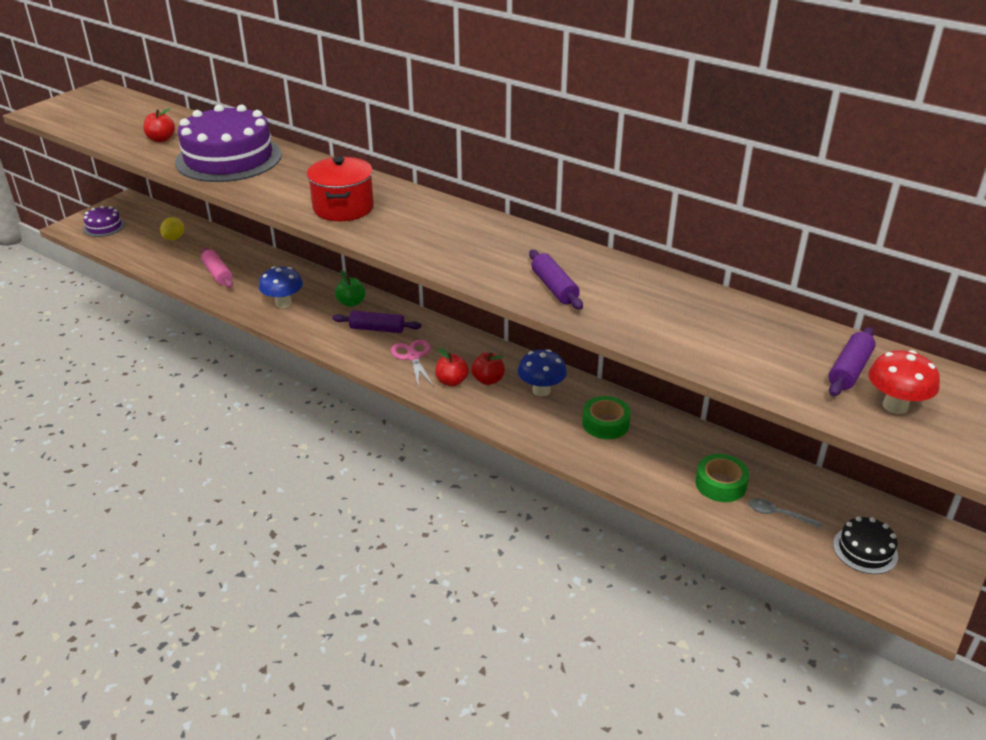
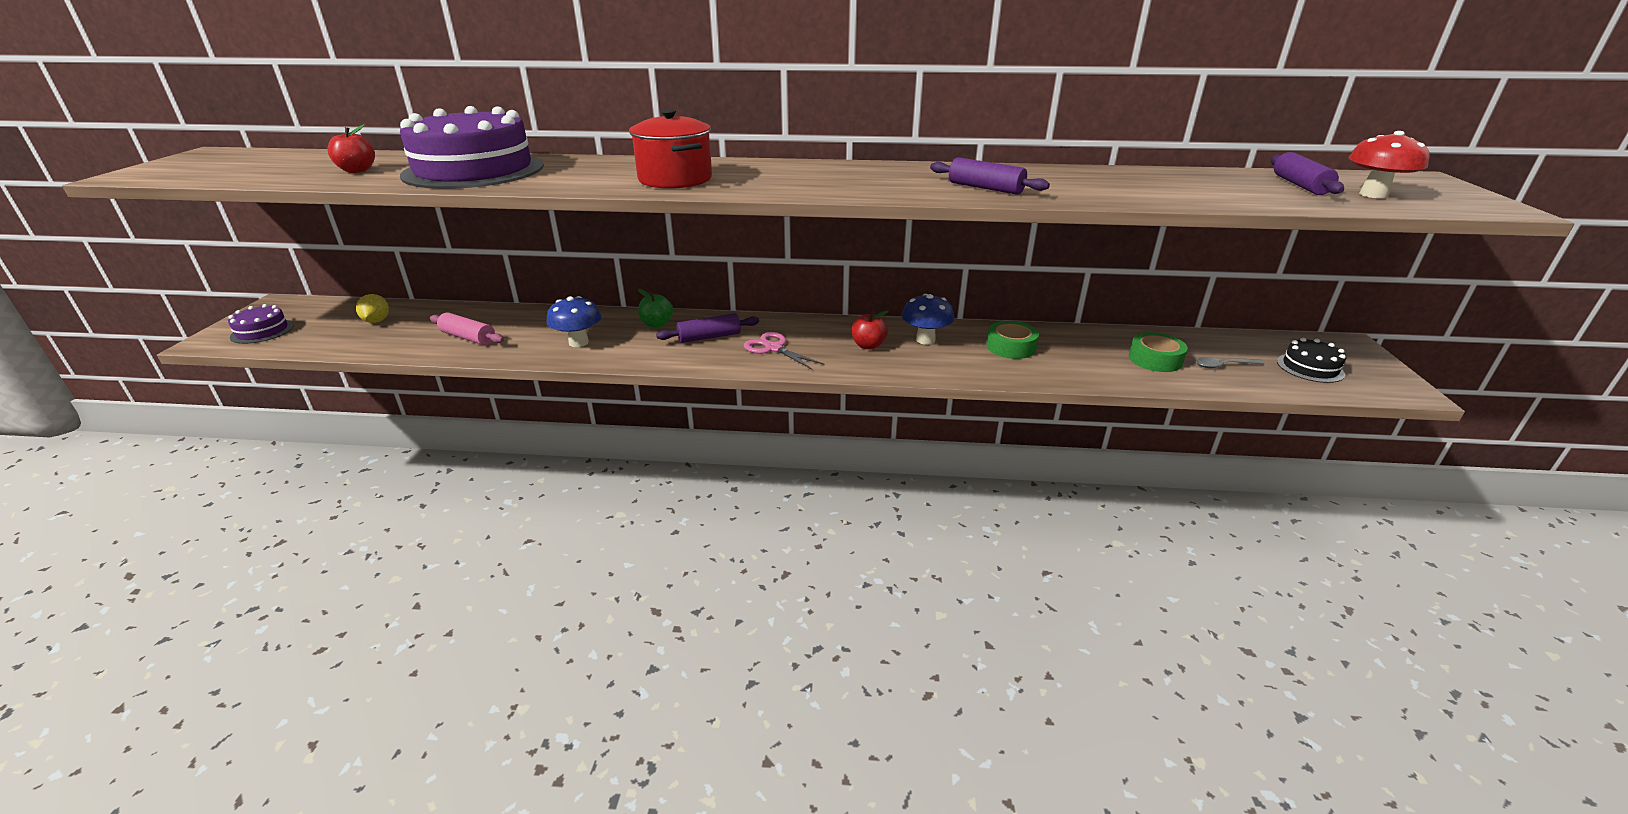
camera: 30 degrees left, 5 degrees down
red apple [435,348,469,387] -> none

